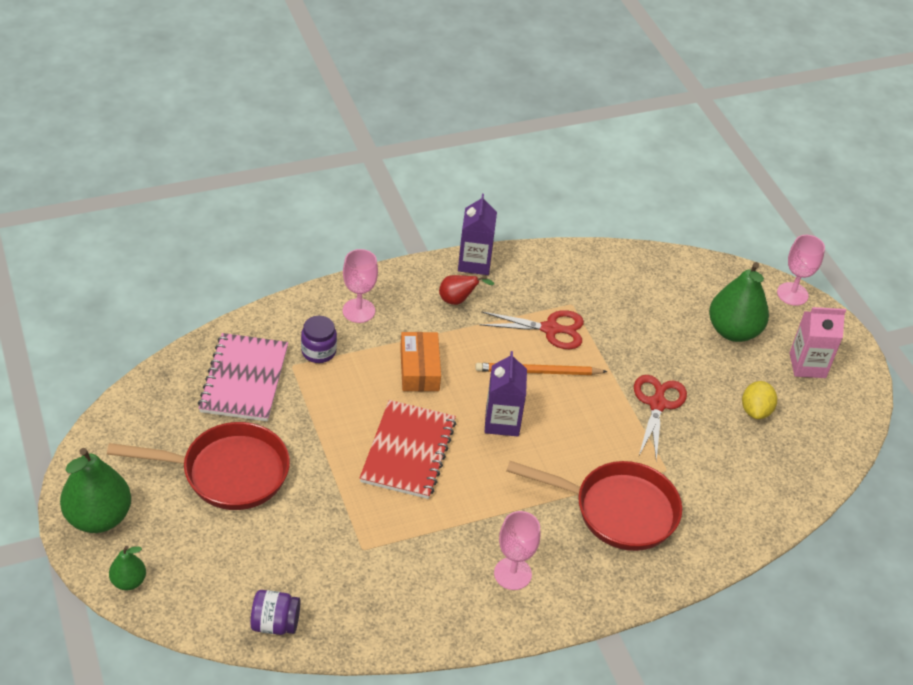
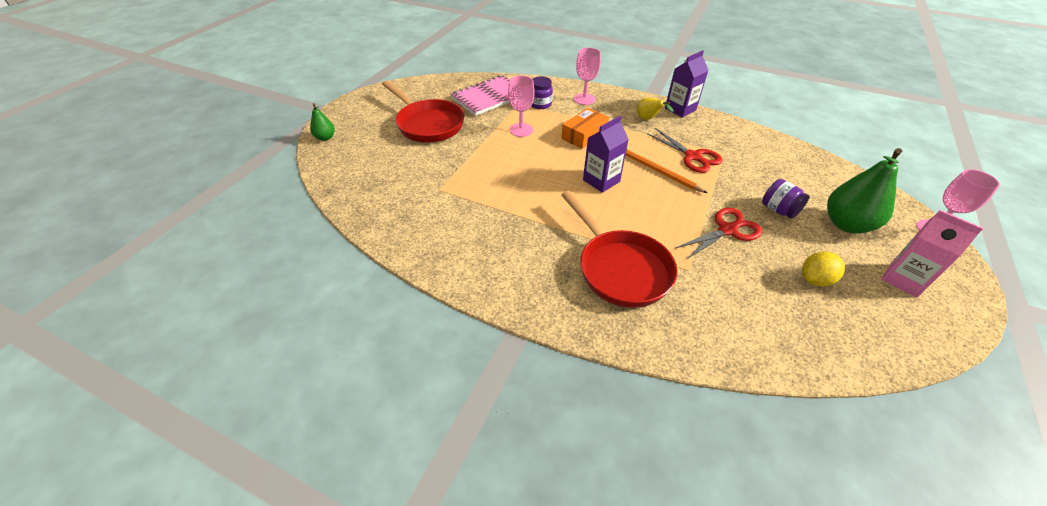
camera: 50 degrees right, 0 degrees up
green pear [60,448,131,533] -> none
purple jar [250,590,300,635] -> purple jar moved to [762,179,810,219]
red notebook [360,400,456,499] -> none
red pear [439,275,494,305] -> yellow pear [636,97,674,120]
pink goblet [494,511,540,590] -> pink goblet moved to [508,76,534,137]

